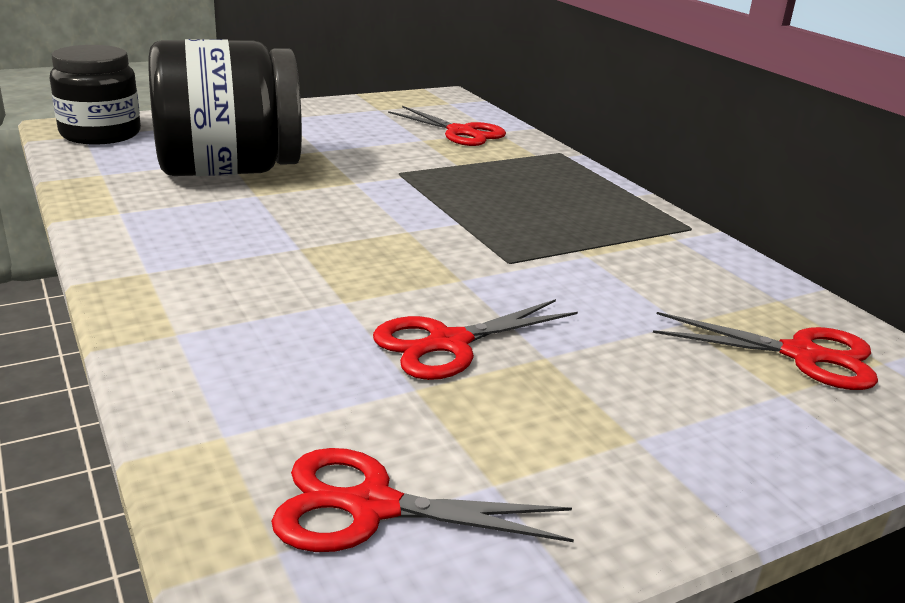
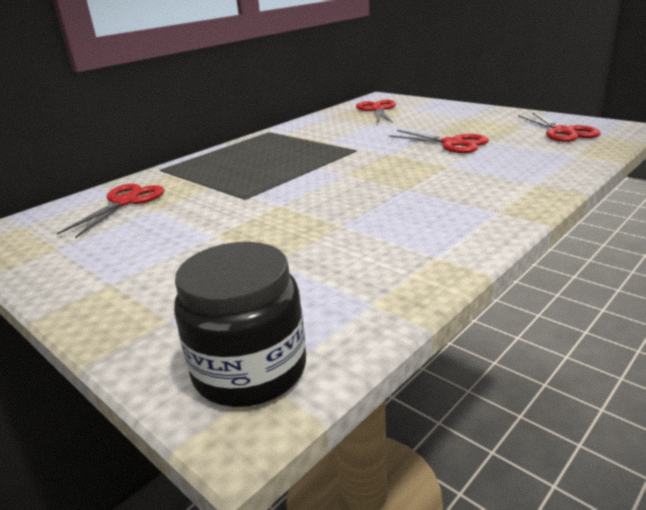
camera: 105 degrees left, 0 degrees up
black jar [148,39,302,176] -> none

